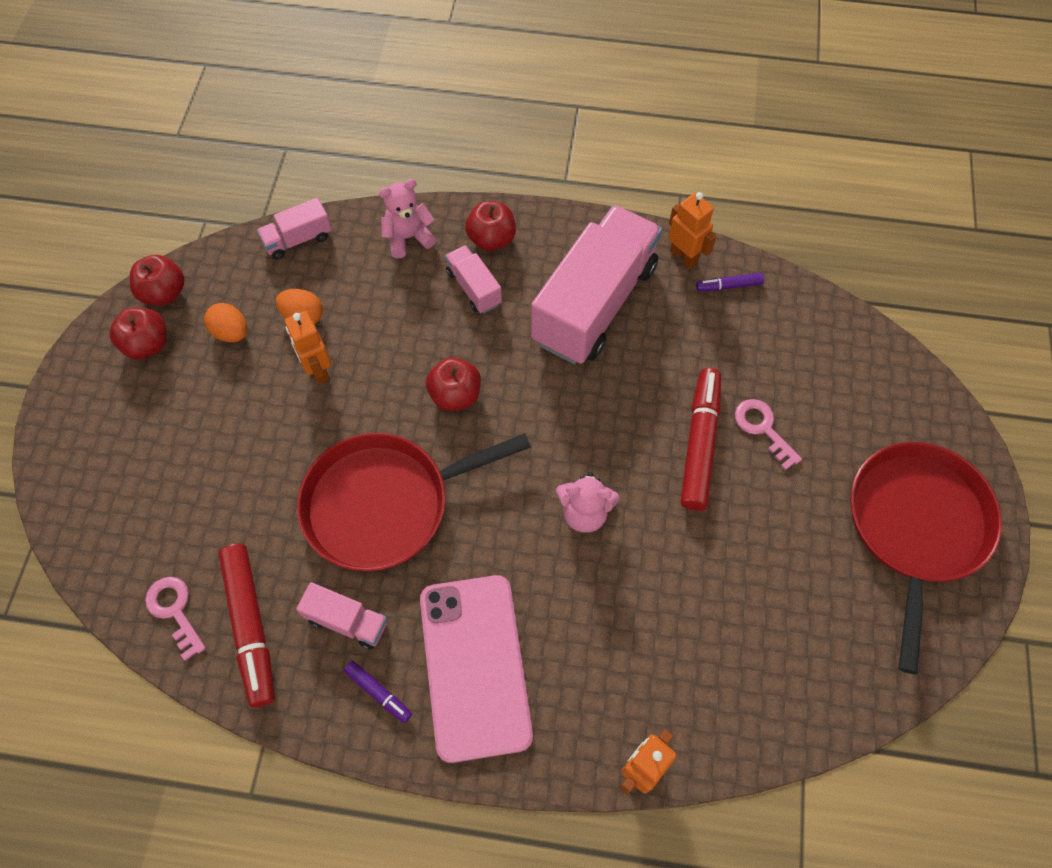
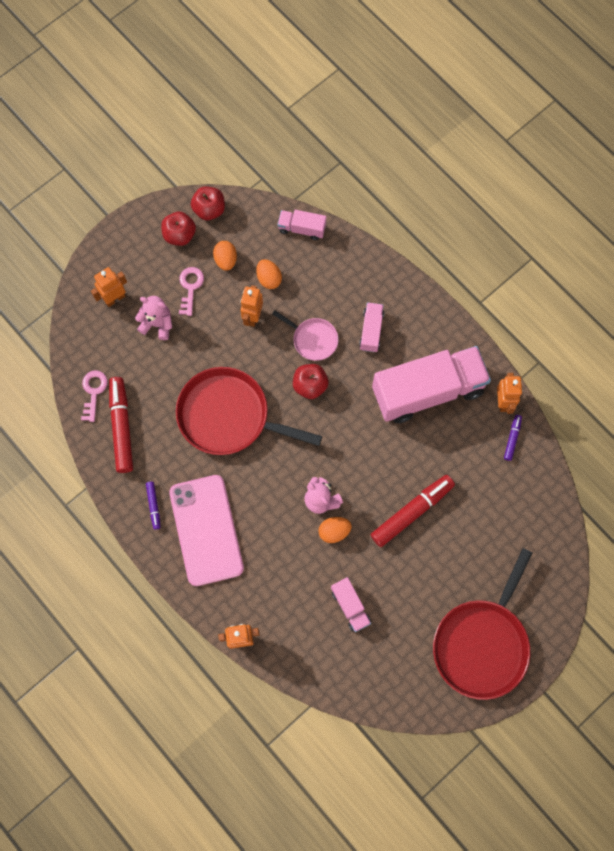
camera: 40 degrees right, 10 degrees up
red marker [218,544,275,708] -> red marker turned 150 degrees clockwise [109,377,133,473]
pink truck [296,582,387,650] -> pink truck moved to [331,577,371,632]
pink teddy bear [379,179,436,259] -> pink teddy bear moved to [135,296,172,340]
pink phone [420,575,533,763] -> pink phone turned 45 degrees counterclockwise [169,475,244,586]
red apple [465,201,516,251] -> none
purple marker [696,273,764,292] -> purple marker turned 75 degrees clockwise [504,415,522,461]
pink key [735,399,802,470] -> pink key moved to [179,267,204,316]
red pan [851,442,1002,674] -> red pan turned 150 degrees clockwise [433,548,533,700]
none -> orange robot [91,267,127,307]
none -> pink pan [272,310,339,361]
none -> orange egg [318,517,352,543]

